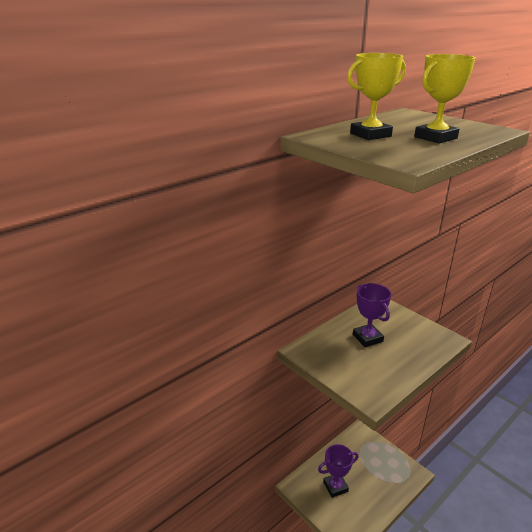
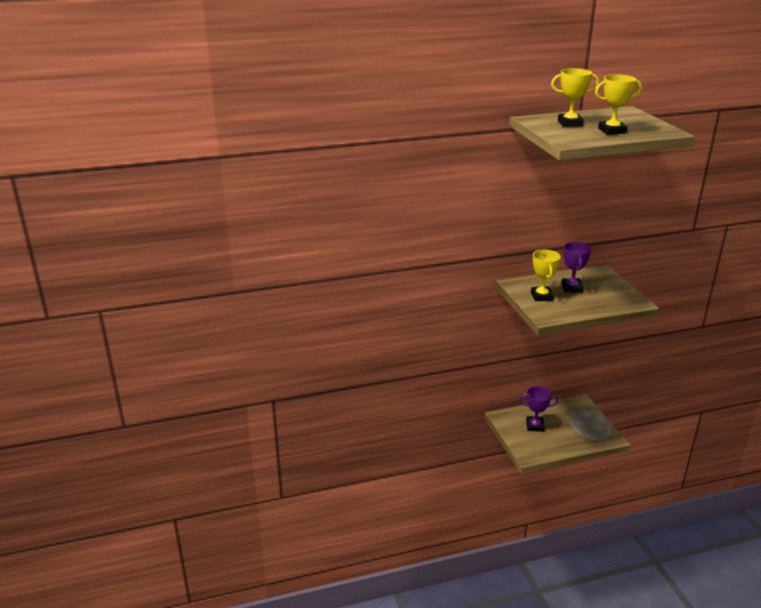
camera: 25 degrees right, 0 degrees up
none -> yellow trophy [531,250,561,301]

